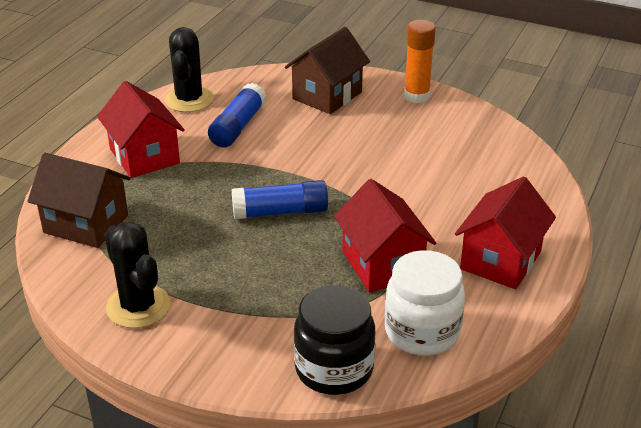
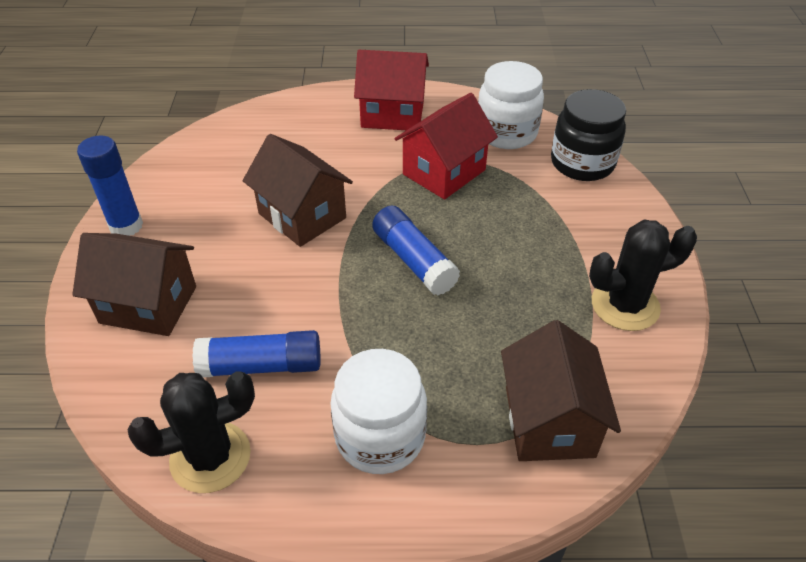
camera: 115 degrees left, 10 degrees up
red house [97,81,185,178] -> white jar [330,349,427,474]
black cactus [105,222,171,328] -> black cactus turned 45 degrees clockwise [589,220,697,331]
orange glue stick [404,20,436,103] -> blue glue stick [77,135,143,236]
none -> brown house [243,134,353,247]

